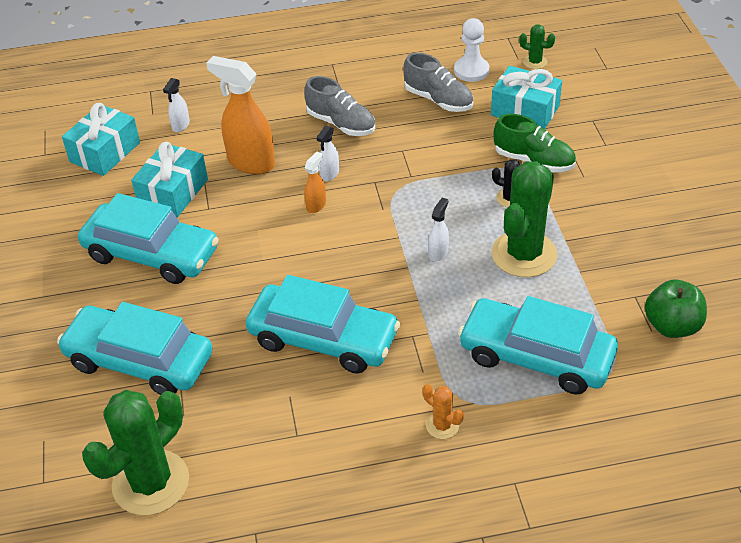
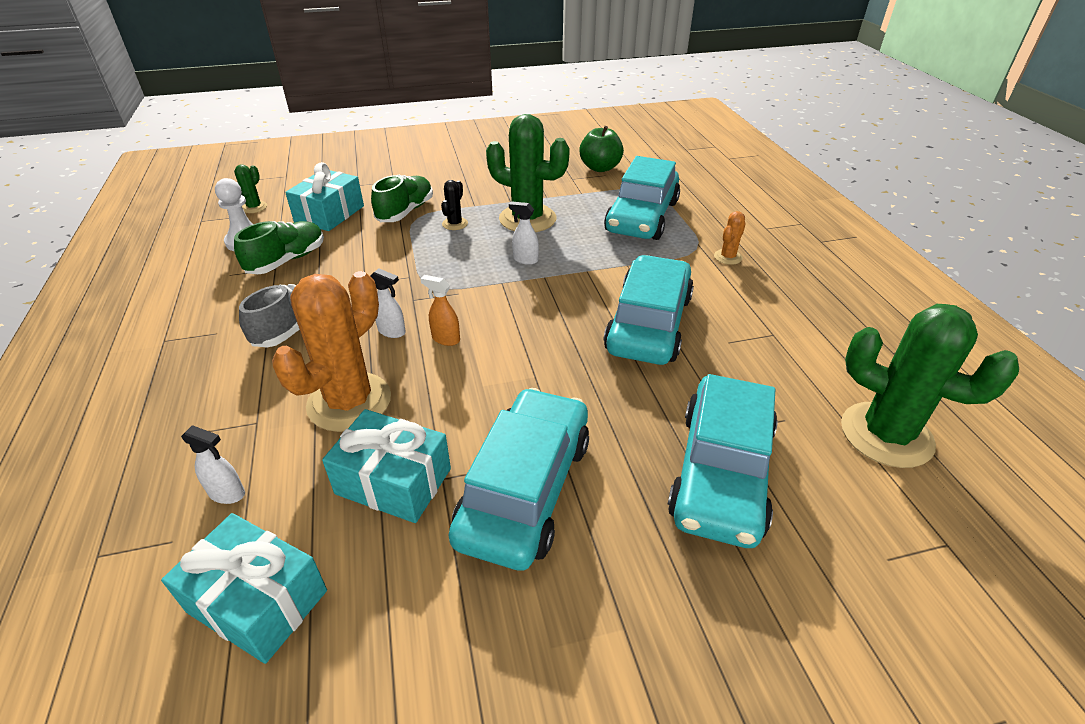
camera: 95 degrees left, 5 degrees down
orange spray bottle [206,56,275,174] -> orange cactus [272,271,391,432]
grey shoe [403,53,473,112] -> green shoe [234,221,324,274]

